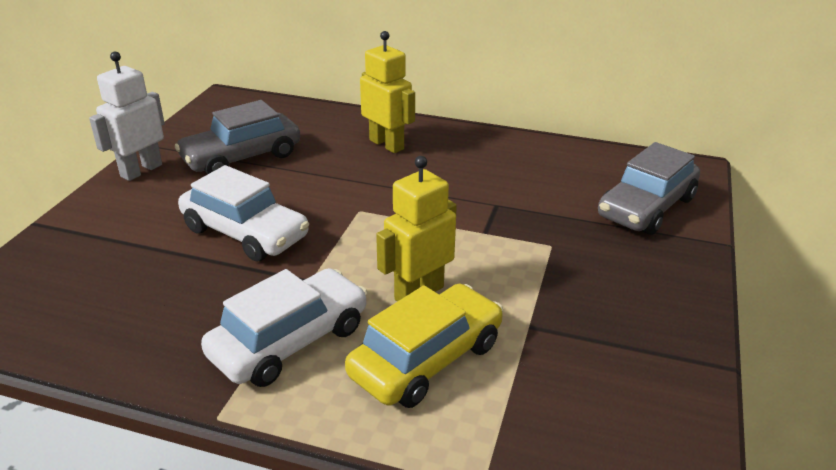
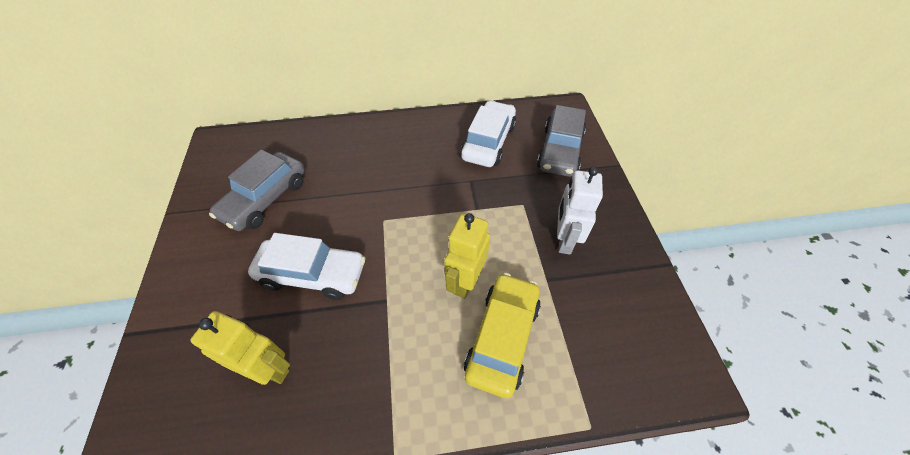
camera: 25 degrees left, 20 degrees up
white robot [89,51,165,181] -> white robot moved to [557,167,603,254]
white car [201,268,368,387] -> white car moved to [461,100,516,167]
yellow robot [360,31,415,153] -> yellow robot moved to [190,311,290,385]

